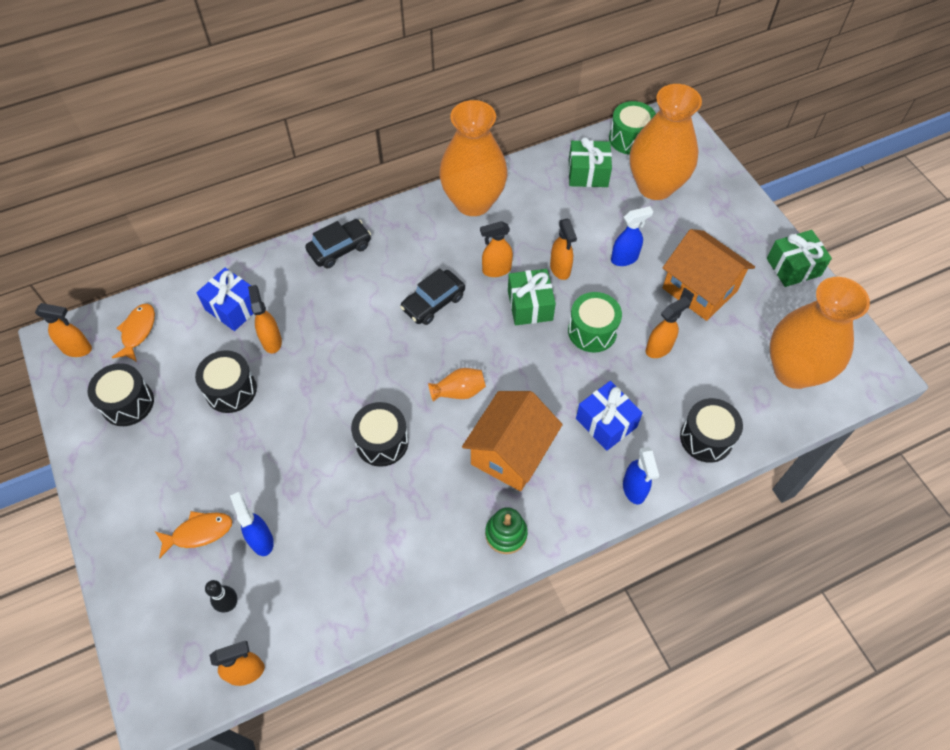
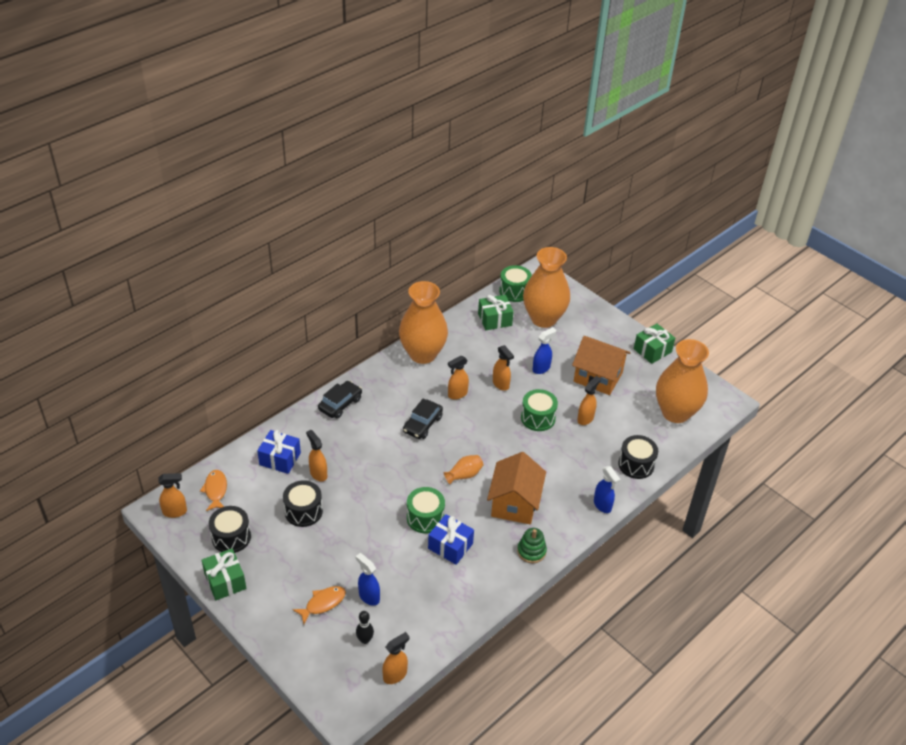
camera: 20 degrees left, 15 degrees down
black drum [351,402,408,467] -> green drum [407,487,445,533]
green gift [508,269,556,325] -> green gift moved to [202,549,246,600]
blue gift [576,381,643,451] -> blue gift moved to [428,514,474,565]

